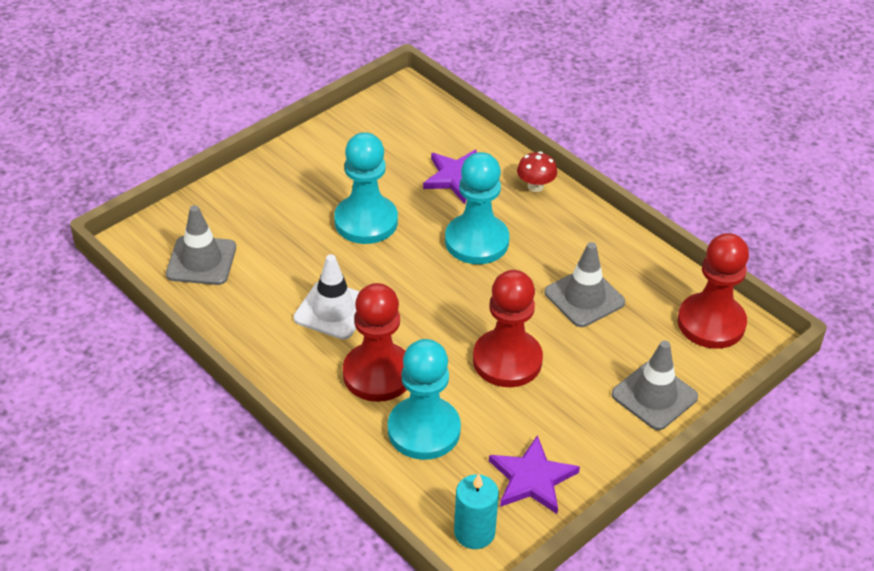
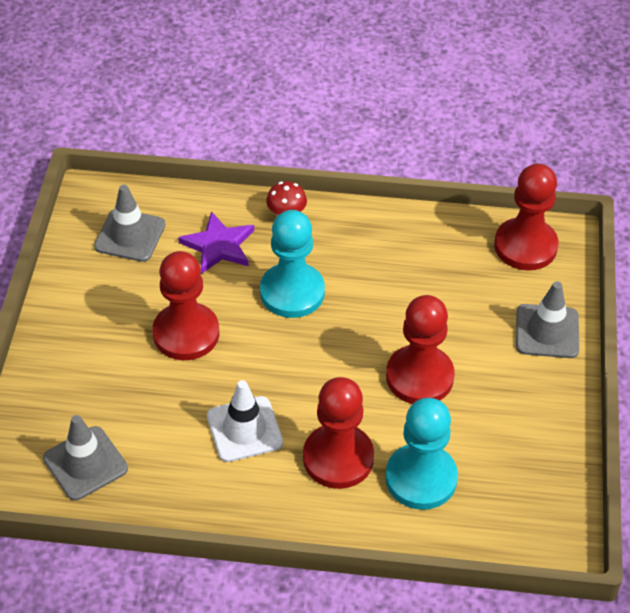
camera: 40 degrees left, 5 degrees up
turquoise pawn [334,132,398,244] -> red pawn [152,251,220,360]
turquoise candle [454,474,499,549] -> none
purple star [489,435,580,514] -> none
grey traffic cone [545,242,625,327] -> grey traffic cone moved to [94,185,165,262]

